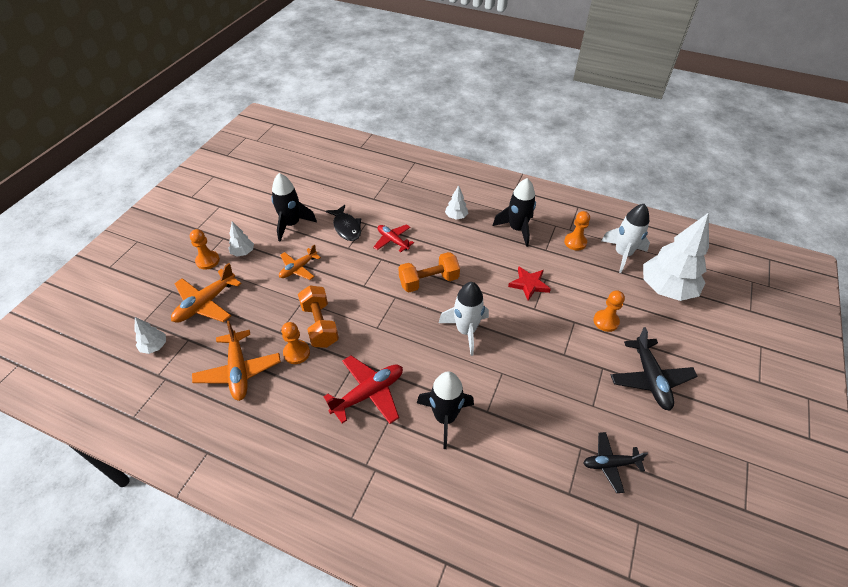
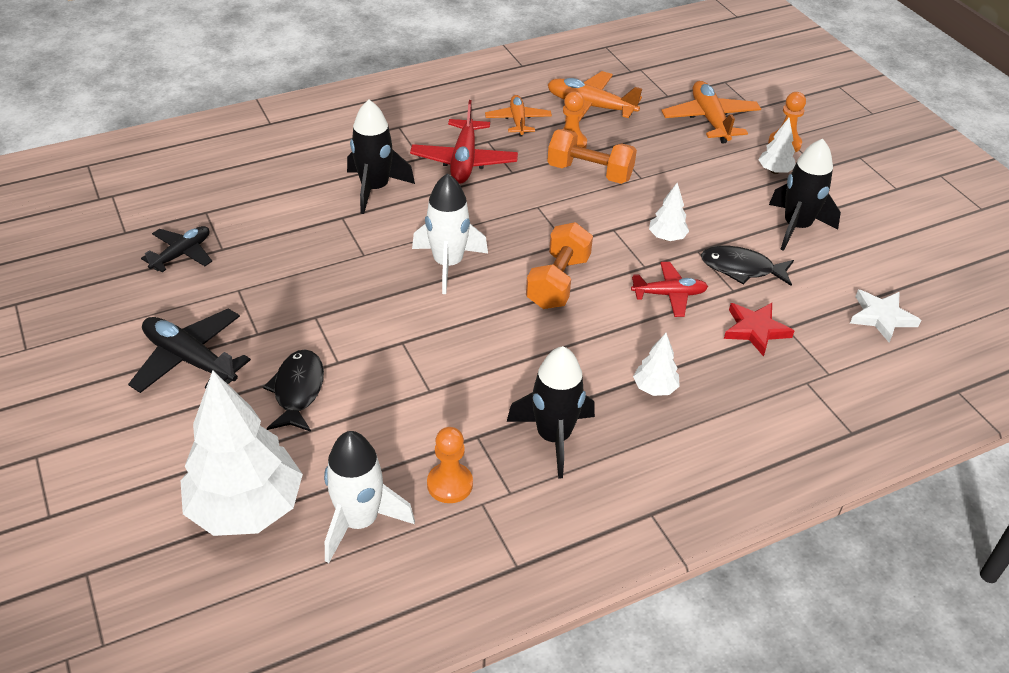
camera: 130 degrees right, 5 degrees down
white tree [134,317,166,354] -> white tree moved to [649,183,689,241]
orange plane [279,244,321,280] -> orange plane moved to [485,95,552,137]
red star [508,266,551,301] -> red star moved to [724,303,794,357]
orange pawn [593,290,625,332] -> black fish [263,349,324,432]
none -> white star [850,290,921,342]

